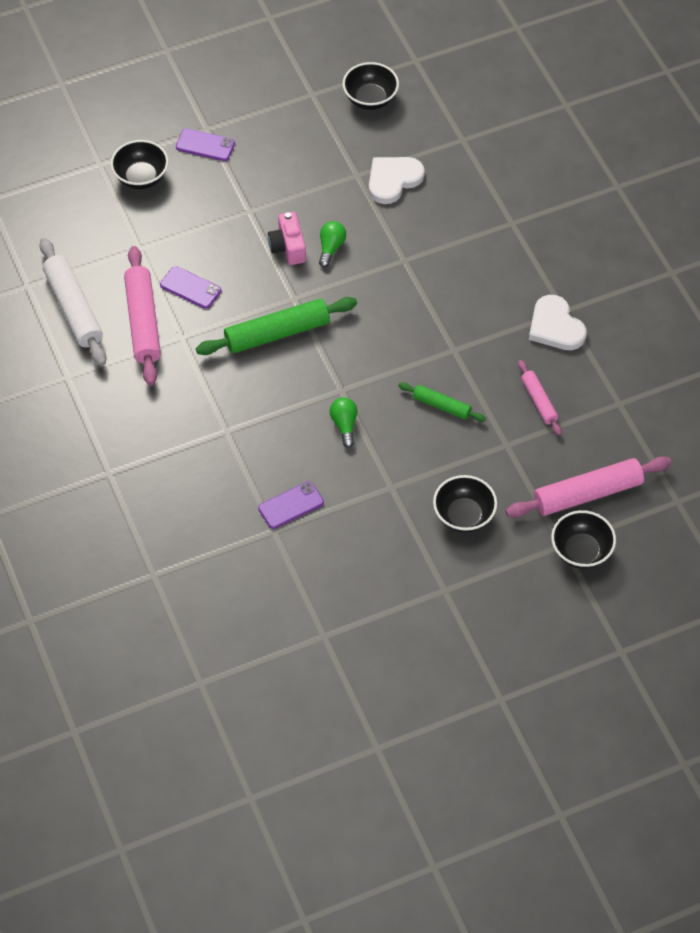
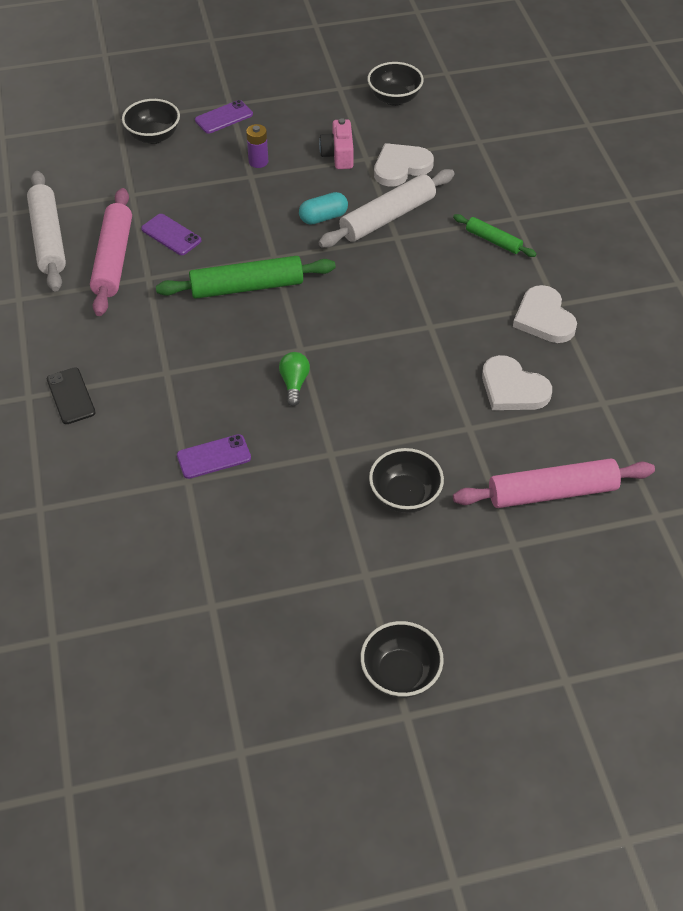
camera: 10 degrees right, 5 degrees down
purple phone [176,128,235,161] -> purple phone turned 60 degrees counterclockwise [195,100,253,134]
pink camera [268,212,306,265] -> pink camera moved to [319,118,354,169]
green light bulb [319,221,346,268] -> turquoise capsule [299,192,348,225]
green rolling pin [398,382,486,422] -> green rolling pin moved to [453,214,537,257]
pink rolling pin [518,360,562,435] -> white heart [482,355,552,410]
black bowl [551,510,616,569] -> black bowl moved to [360,621,444,698]
none -> black phone [47,367,96,424]
none -> purple battery [246,124,268,168]
none -> white rolling pin [318,169,455,248]

